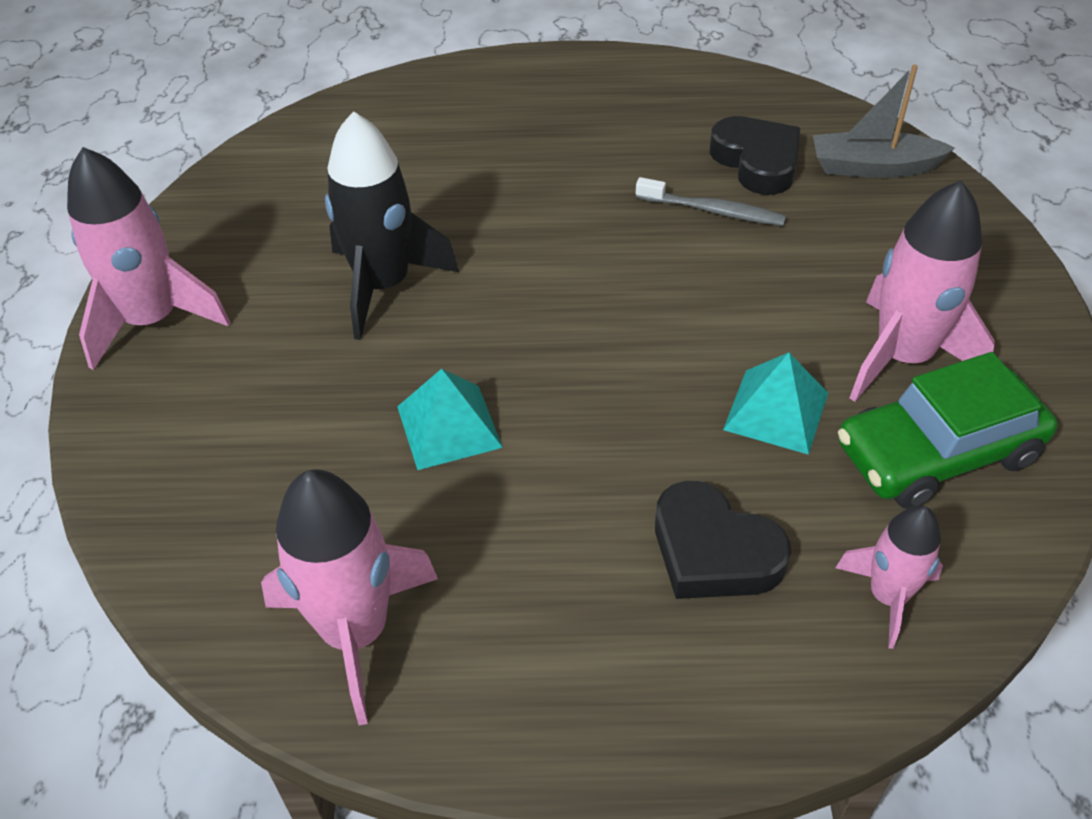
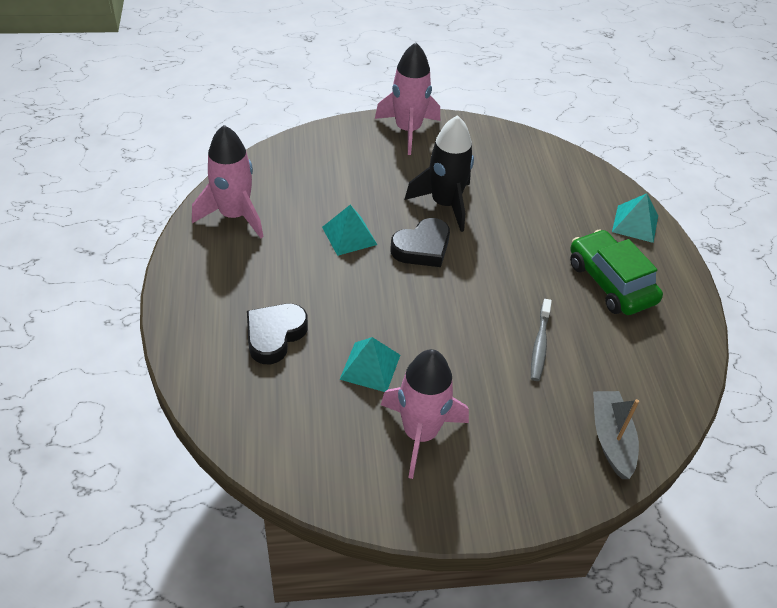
camera: 80 degrees right, 0 degrees up
black heart [710,116,800,195] -> black heart moved to [390,218,450,267]
pink rocket [836,505,943,649] -> none
green car [838,352,1058,509] -> green car moved to [570,229,663,315]
none -> turquoise pyramid [612,193,658,243]

